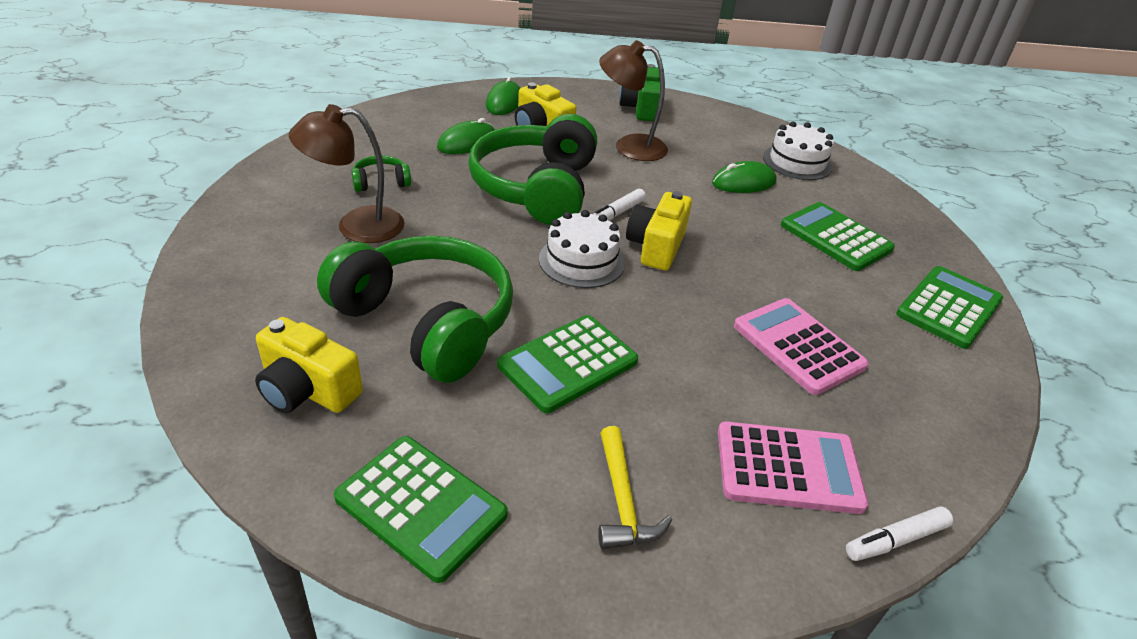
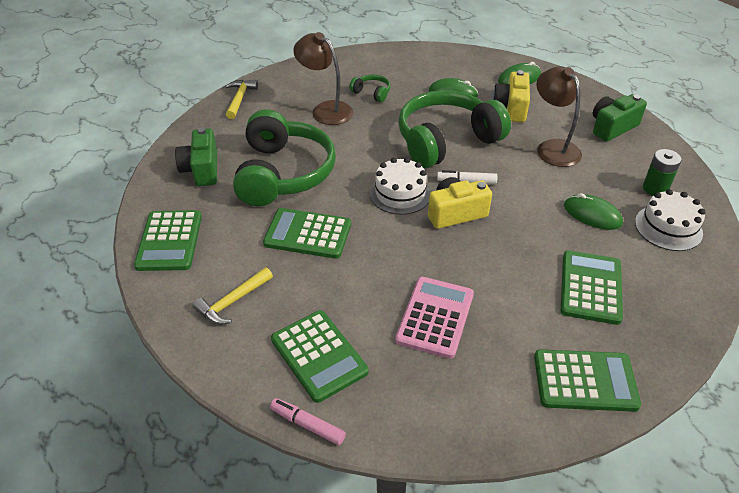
camera: 55 degrees right, 5 degrees up
yellow camera [255,317,363,413] -> green camera [175,127,217,186]
pink calculator [718,421,868,514] -> green calculator [271,310,369,403]
white marker [846,506,953,561] -> pink marker [270,398,346,445]
none -> yellow hammer [225,80,258,119]
none -> green battery [643,149,681,196]

